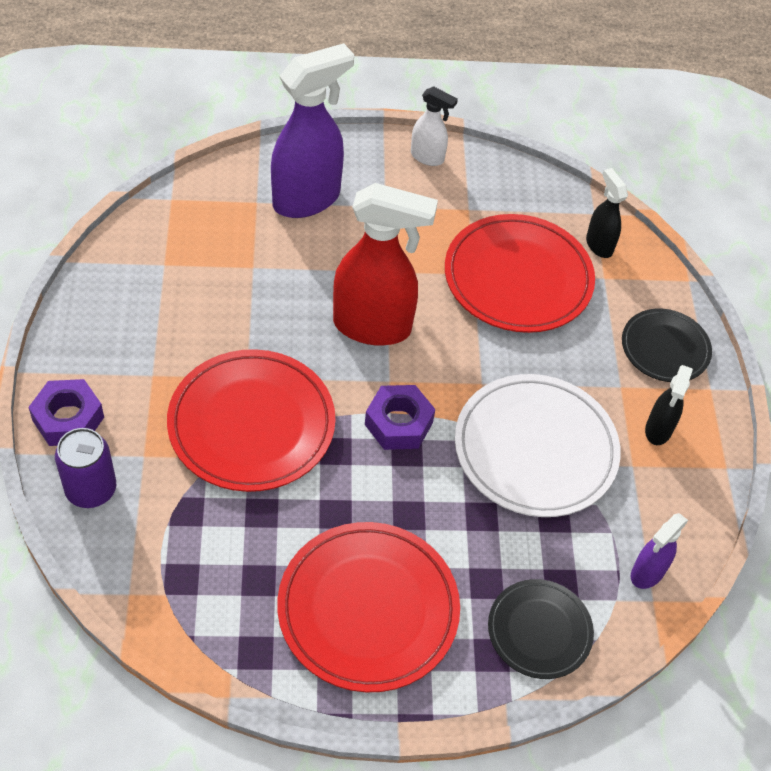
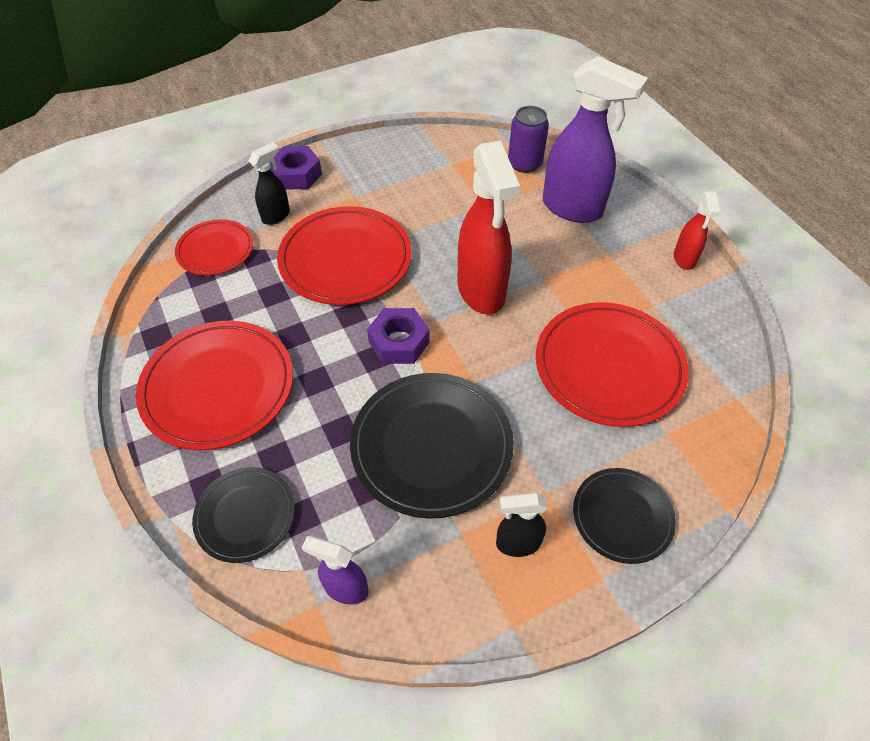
camera: 70 degrees right, 0 degrees up
purple can [55,428,116,508] -> purple can moved to [508,106,549,173]
white spray bottle [411,87,458,166] -> red spray bottle [674,191,720,270]
white plate [455,374,621,517] -> black plate [350,373,514,519]
black spray bottle [586,168,628,258] -> black spray bottle moved to [249,142,290,225]
none -> red plate [175,219,253,275]

